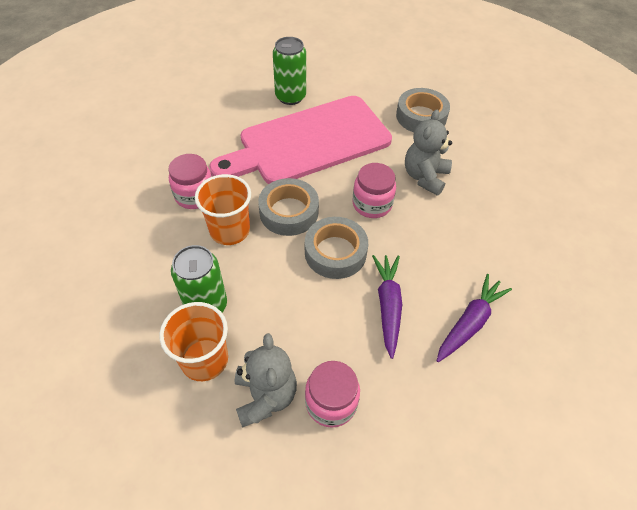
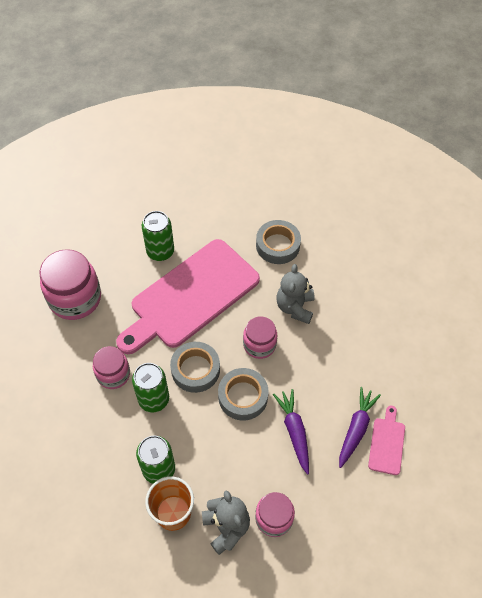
camera: 15 degrees left, 5 degrees up
orange cup [195,174,251,245] -> green can [132,363,169,412]
none -> pink jar [40,249,101,320]
none -> pink cutting board [368,406,405,475]

